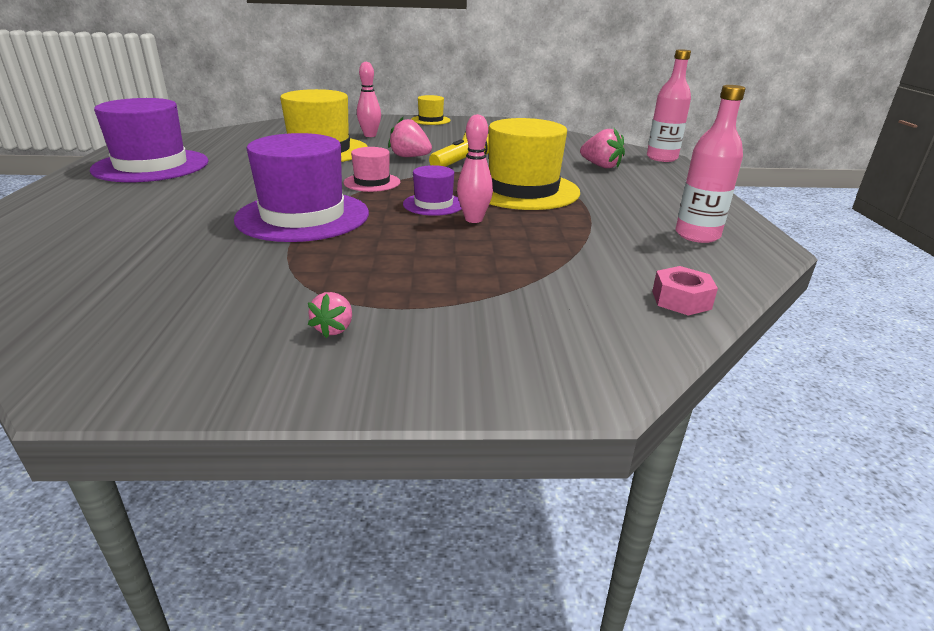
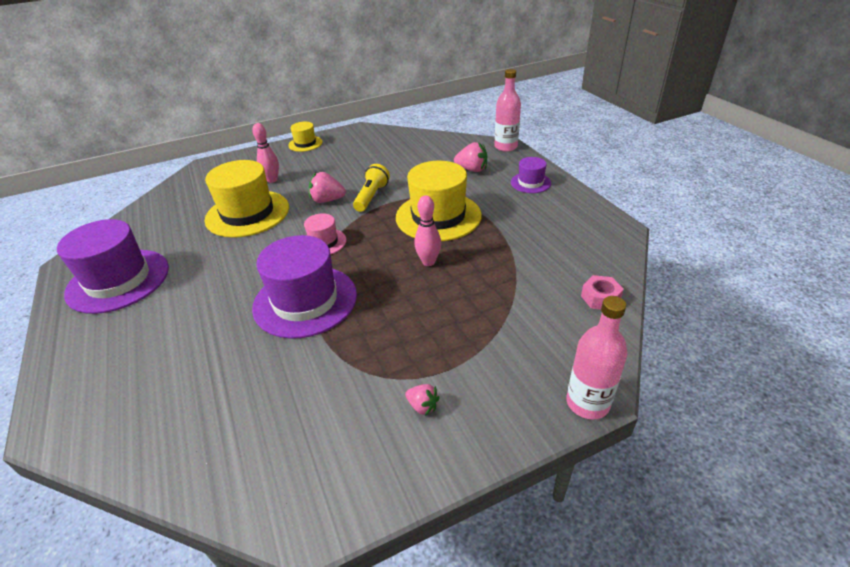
camera: 20 degrees left, 10 degrees up
pink strawberry [308,292,352,338] -> pink strawberry turned 45 degrees counterclockwise [405,384,440,416]
purple hat [403,165,462,216] -> purple hat moved to [511,157,551,193]
pink bottle [675,85,746,243] -> pink bottle moved to [566,296,628,419]

